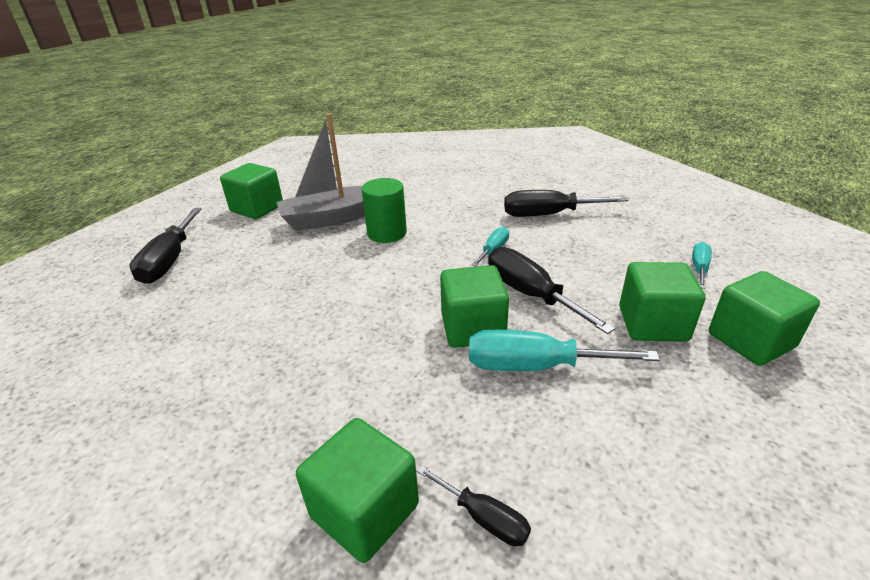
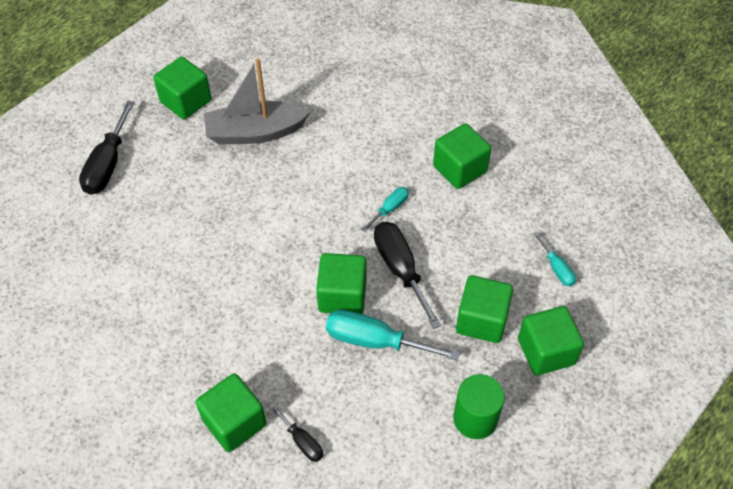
camera: 10 degrees right, 20 degrees up
green cylinder [361,178,407,243] -> green cylinder moved to [453,374,505,439]
black screwdriver [504,190,628,217] -> green cube [433,123,491,189]
turquoise screwdriver [692,242,712,289] -> turquoise screwdriver turned 120 degrees clockwise [533,232,576,286]

